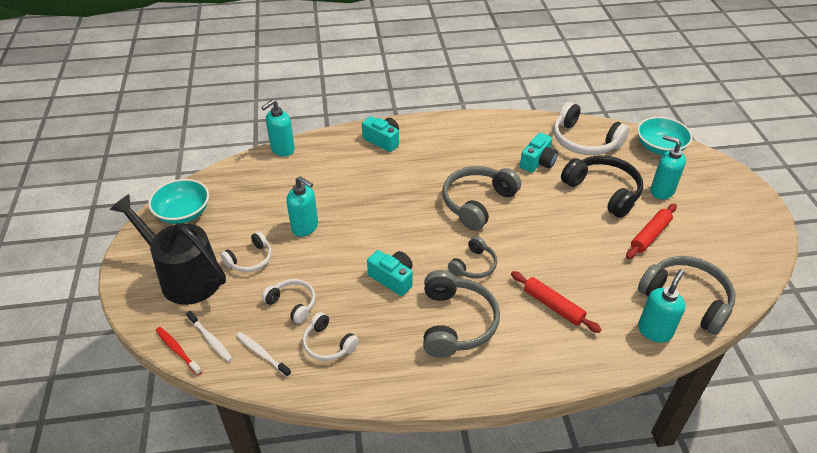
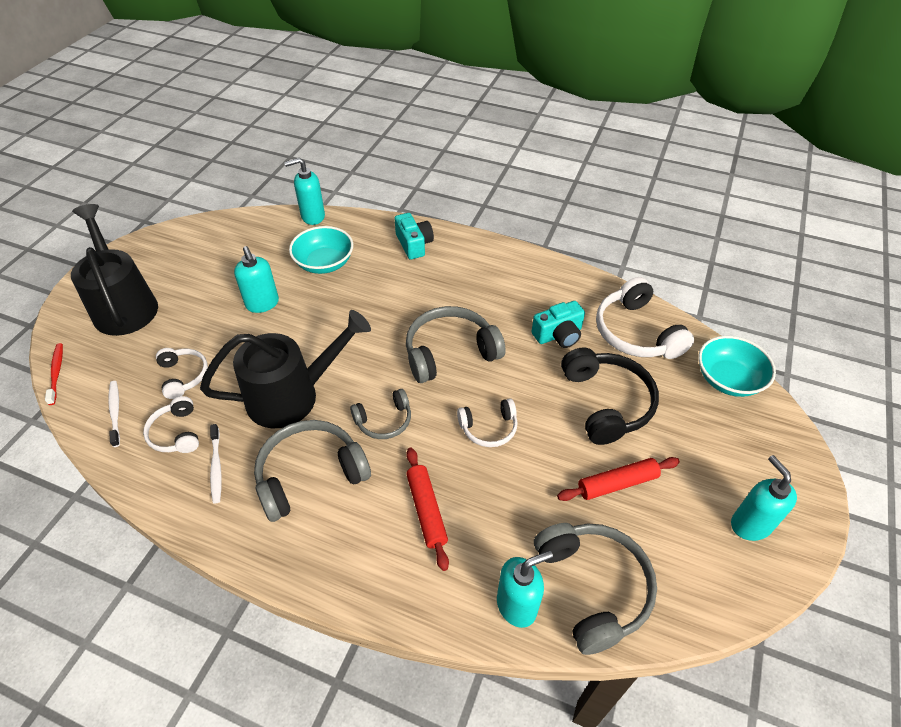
camera: 30 degrees right, 5 degrees up
turquoise bowl [148,179,209,224] -> turquoise bowl moved to [289,226,353,274]
white toothbrush [186,311,233,362] -> white toothbrush moved to [210,424,222,504]
white headphones [220,231,272,272] -> white headphones moved to [457,398,518,447]
turquoise camera [367,250,413,296] -> black watering can [200,310,371,428]
grey headphones [423,270,500,358] -> grey headphones turned 150 degrees counterclockwise [254,420,371,522]
turquoise soap dispenser [650,135,686,199] -> turquoise soap dispenser moved to [731,455,797,541]

